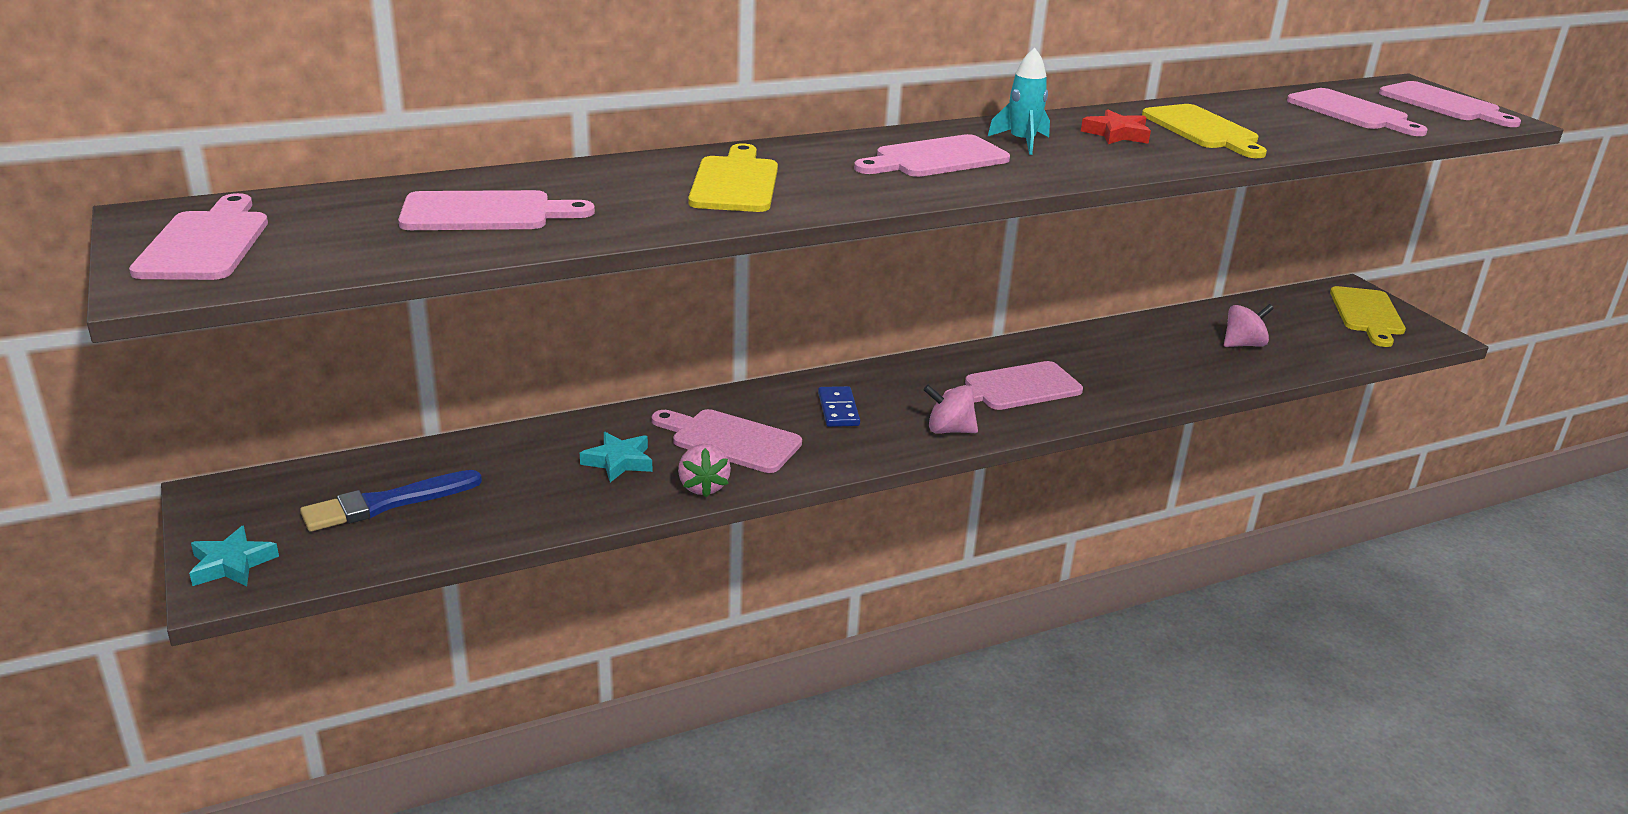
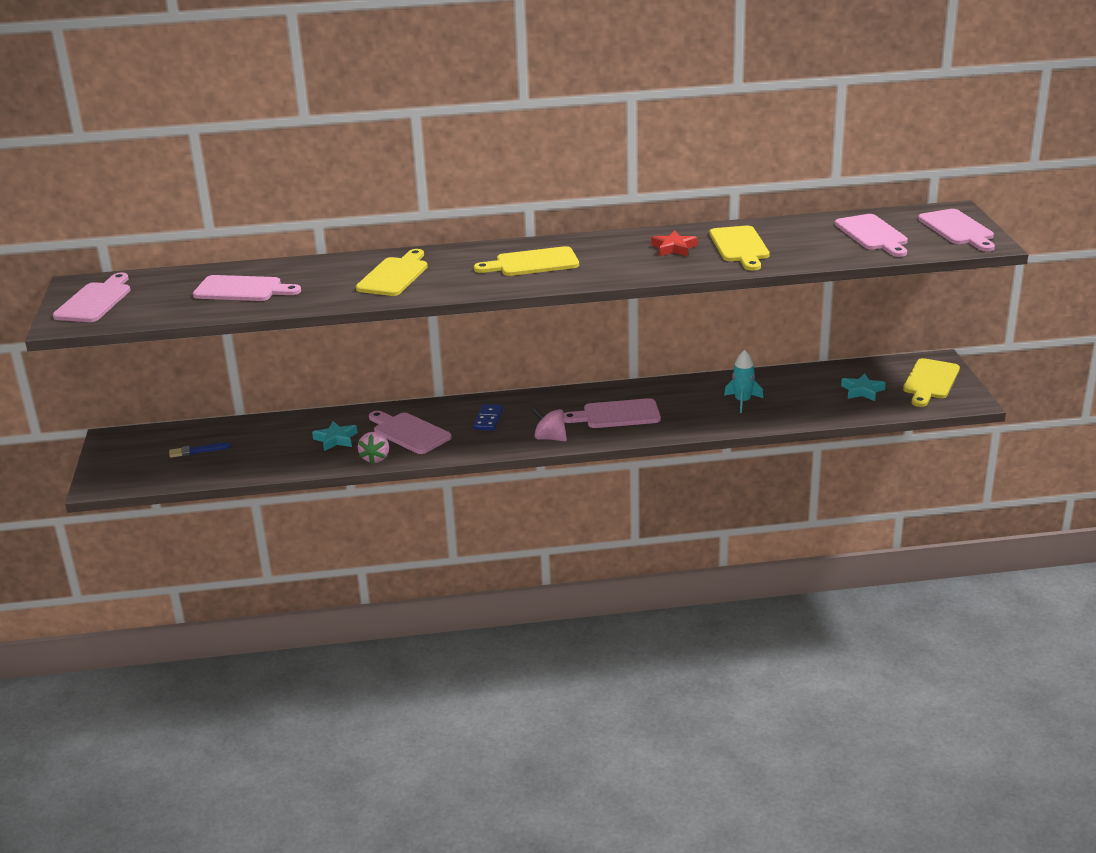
camera: 20 degrees right, 0 degrees up
turquoise star [189,526,279,586] -> turquoise star moved to [841,373,886,401]
blue brush [300,470,482,532] -> blue brush [169,442,231,458], size x0.59
pink cutting board [854,134,1010,177] -> yellow cutting board [474,246,579,276]
turquoise rocket [988,47,1050,155] -> turquoise rocket moved to [724,350,763,413]
pink spinning top [1224,304,1274,347] -> none

